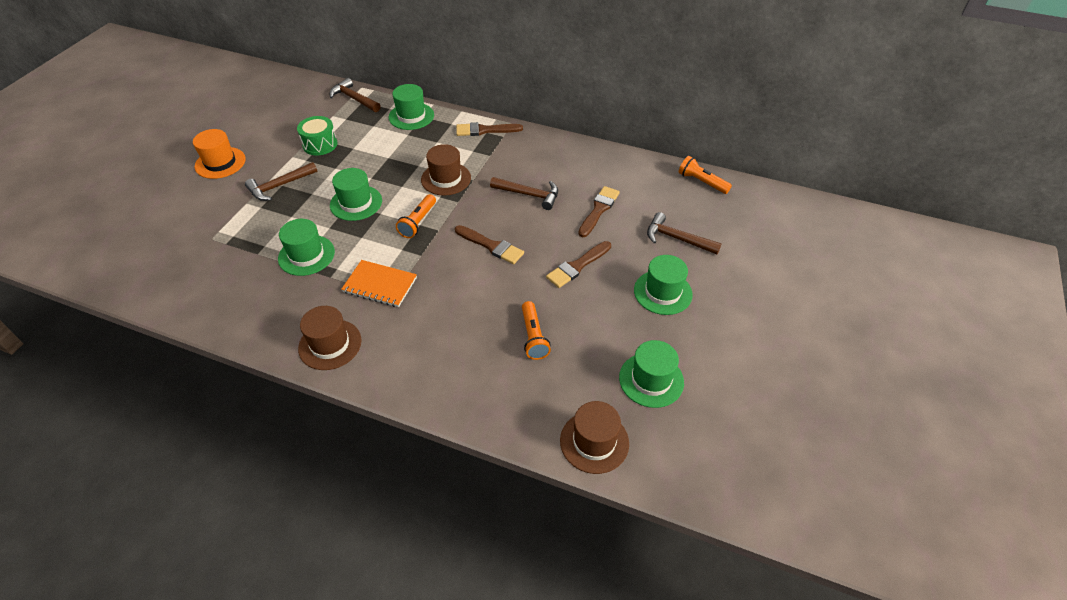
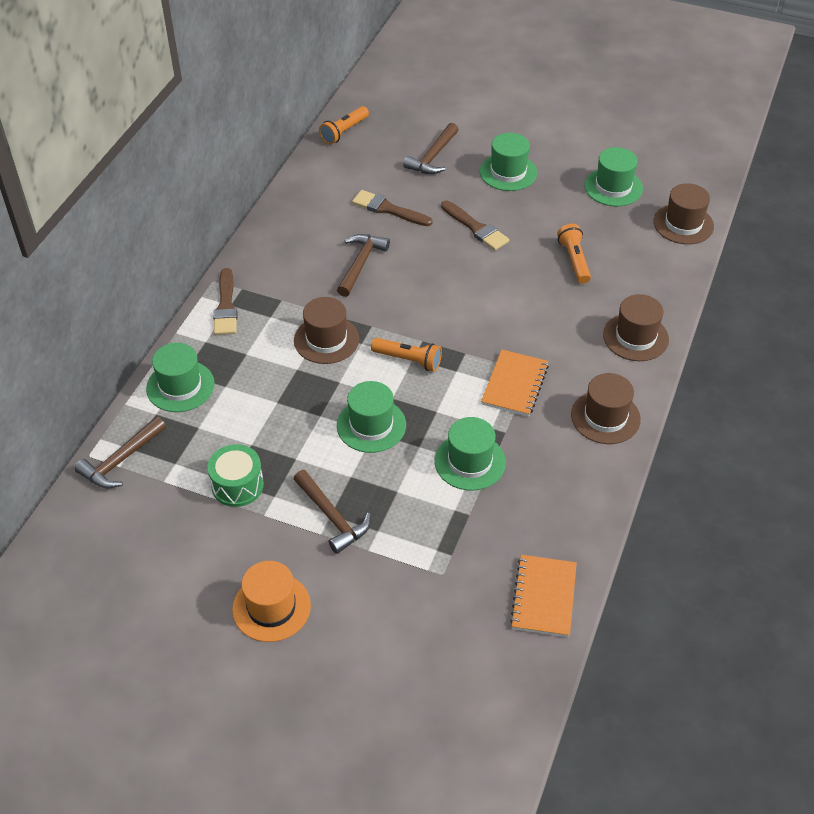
camera: 90 degrees left, 0 degrees up
brown brush [455,225,524,264] -> none
orange flashlight [522,301,551,360] -> orange flashlight turned 90 degrees counterclockwise [557,224,591,284]
none -> orange notebook [510,555,577,637]
none -> brown hat [603,294,669,361]

